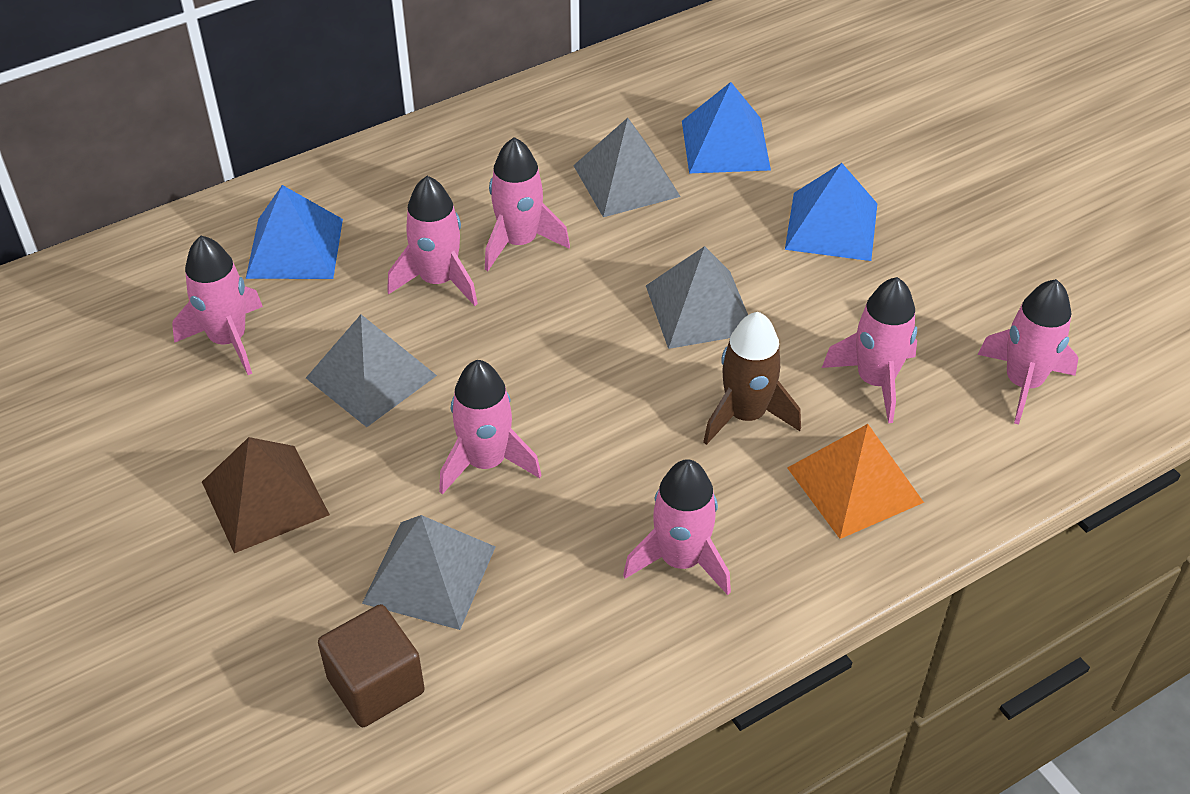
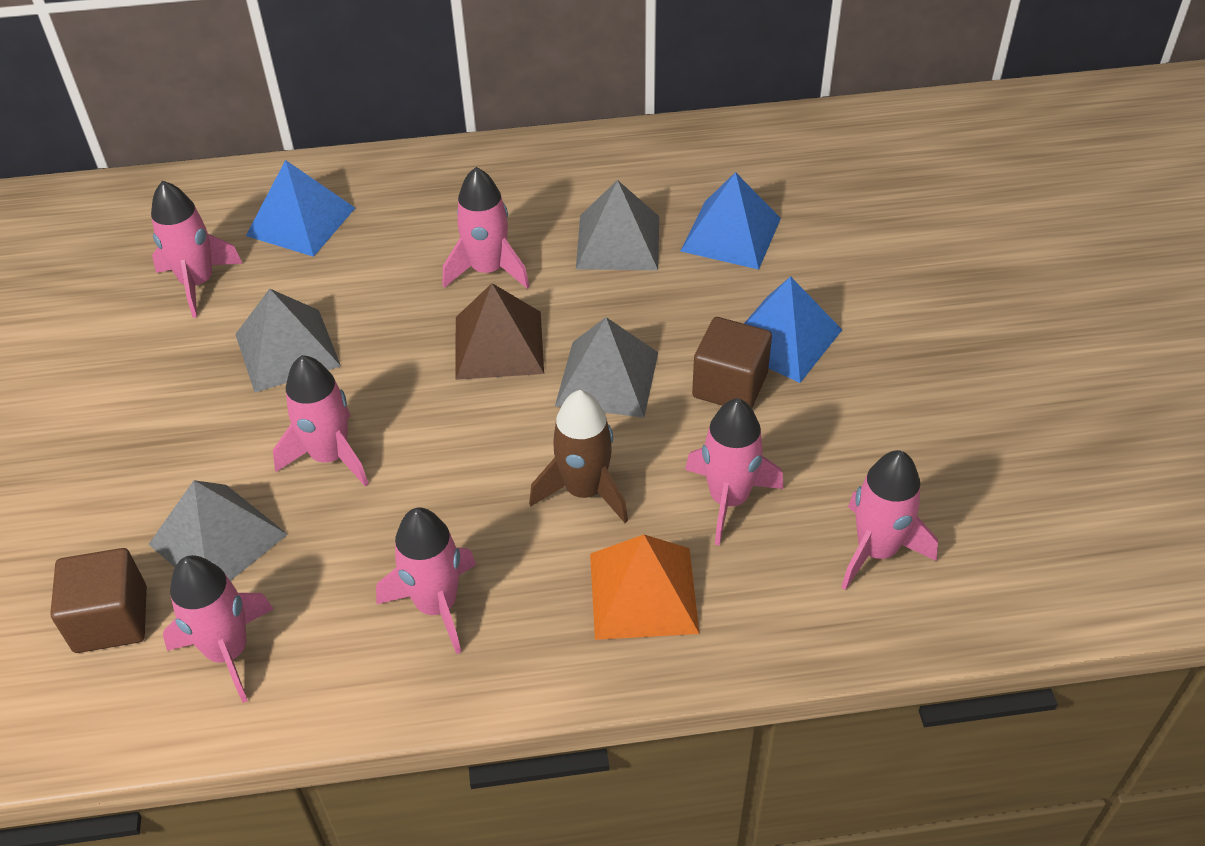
camera: 25 degrees right, 0 degrees up
brown pyramid [202,437,330,553] -> brown pyramid moved to [455,283,544,380]
pink rocket [387,176,478,306] -> pink rocket moved to [163,555,273,703]
none -> brown cube [692,317,772,408]

